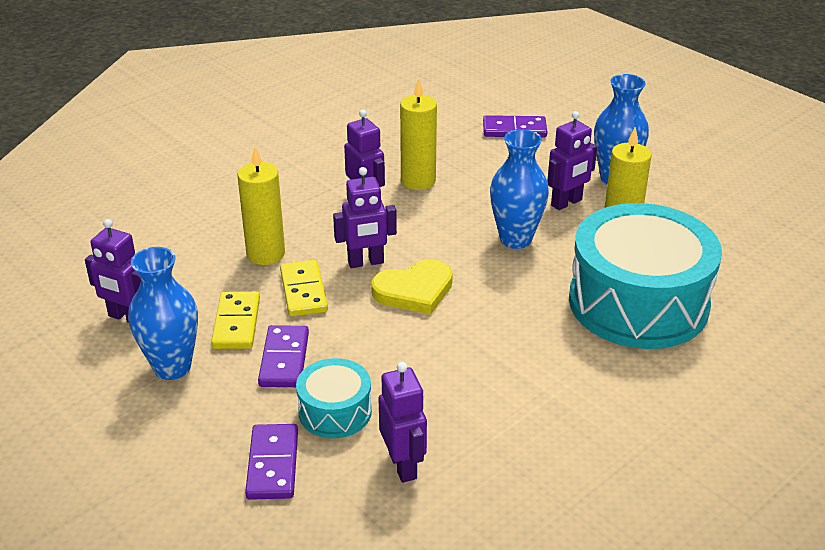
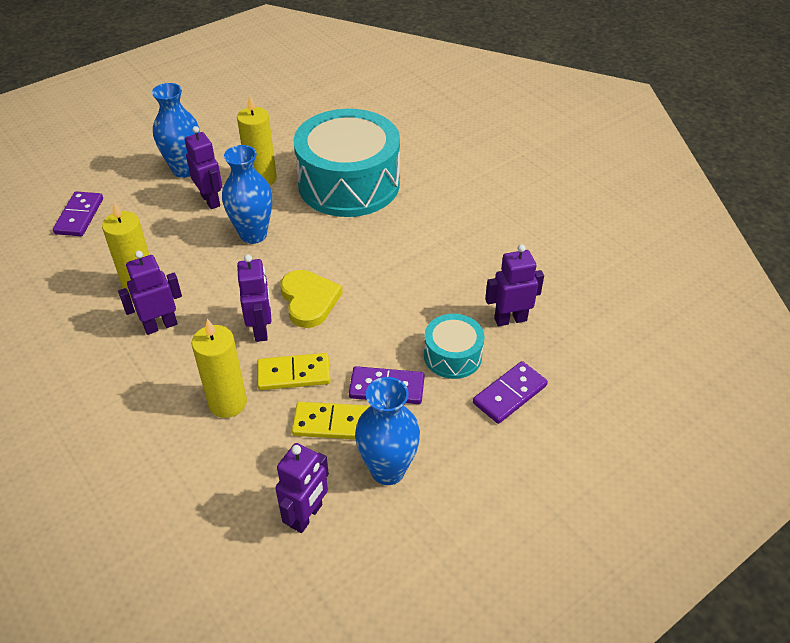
camera: 85 degrees left, 10 degrees up
purple domino [245,424,298,500] -> purple domino turned 45 degrees counterclockwise [473,361,548,424]

